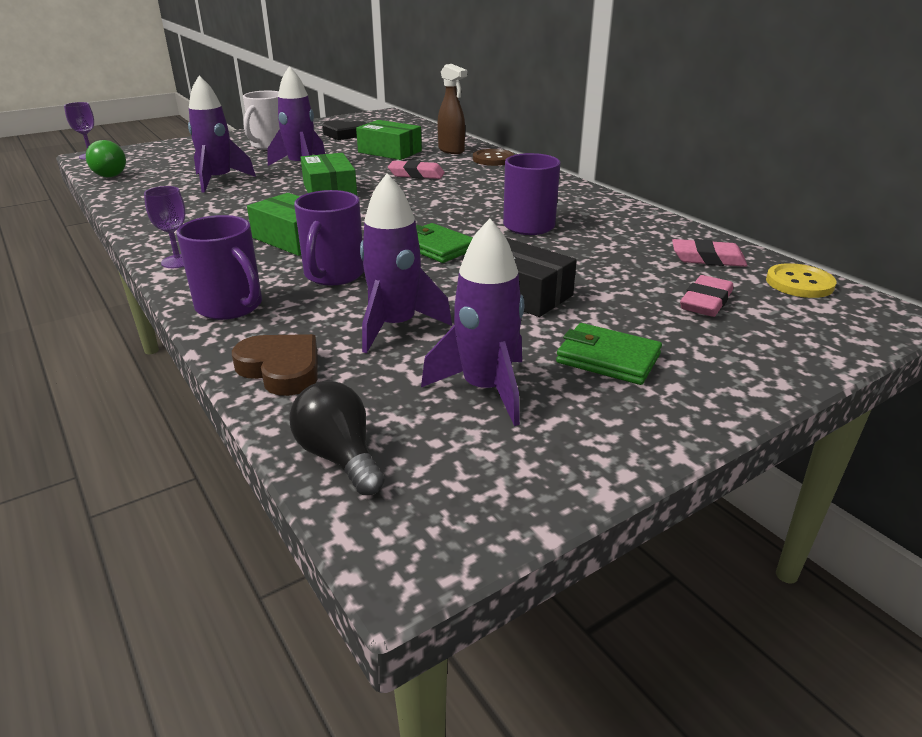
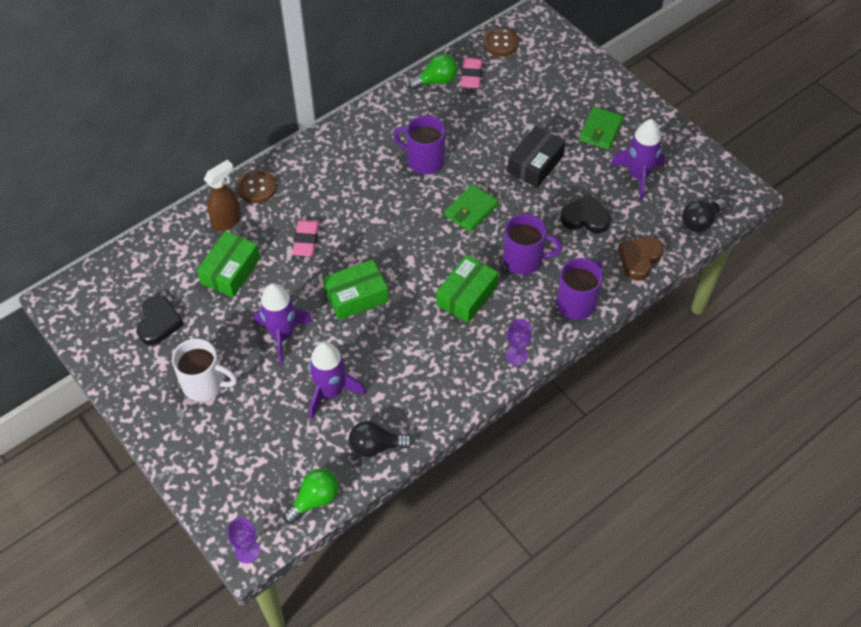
camera: 95 degrees left, 25 degrees up
purple rocket [360,173,452,353] -> black heart [560,194,611,234]
pink eraser [680,275,733,317] -> none
yellow button [766,263,836,298] -> brown button [483,27,519,56]
none -> black light bulb [349,421,413,458]
none -> green light bulb [408,54,457,90]

